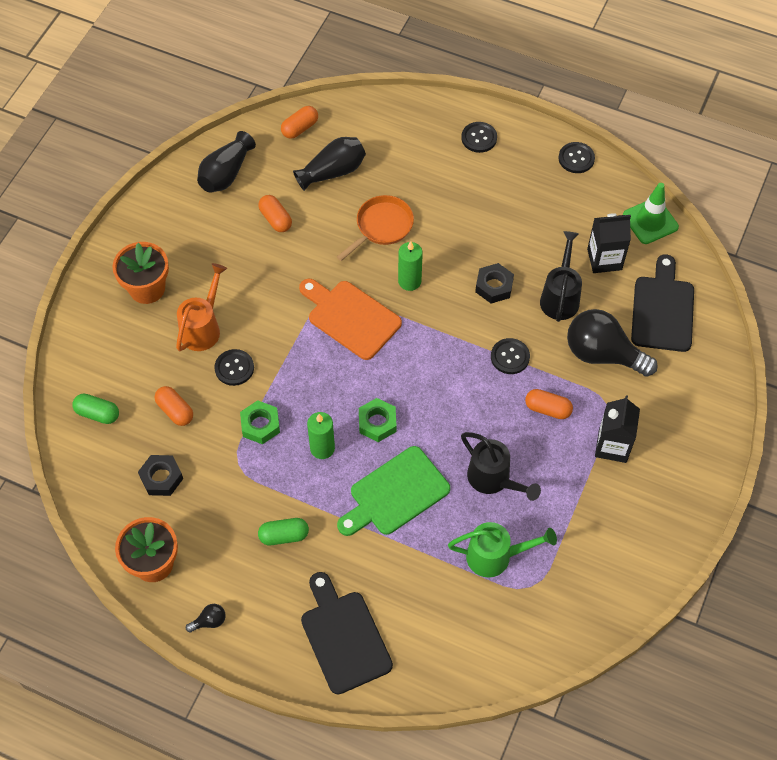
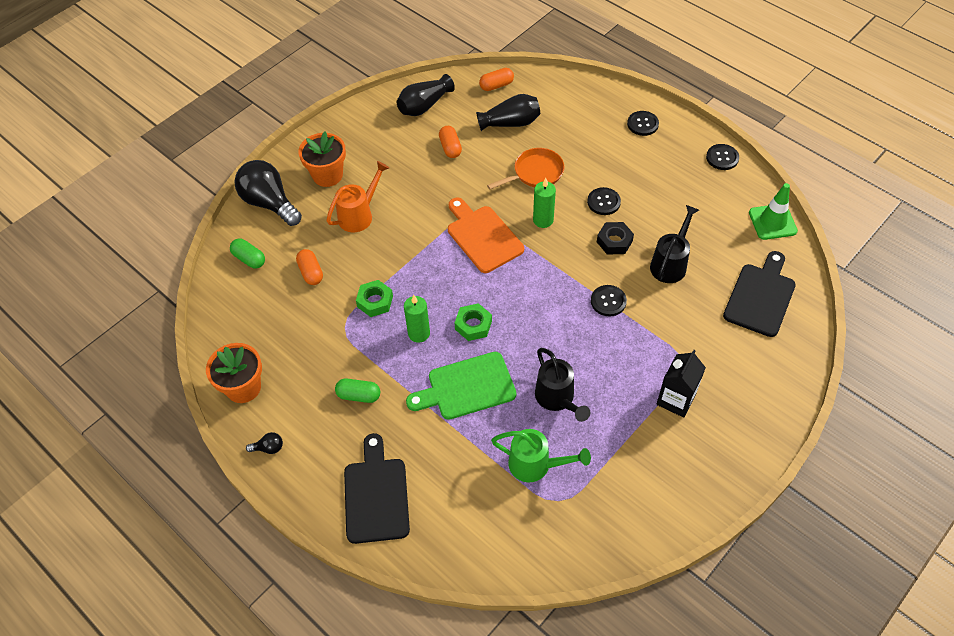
camera: 20 degrees right, 5 degrees down
black nut [138,455,183,496] -> none
black button [214,349,254,386] -> black button moved to [587,187,621,215]
orange capsule [525,389,573,419] -> none
black light bulb [567,309,658,377] -> black light bulb moved to [235,160,302,226]
black carton [587,214,631,273] -> none

